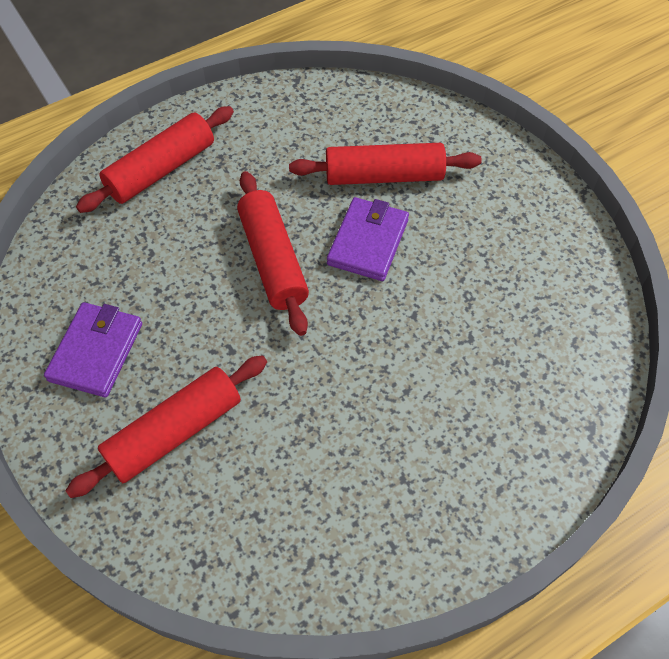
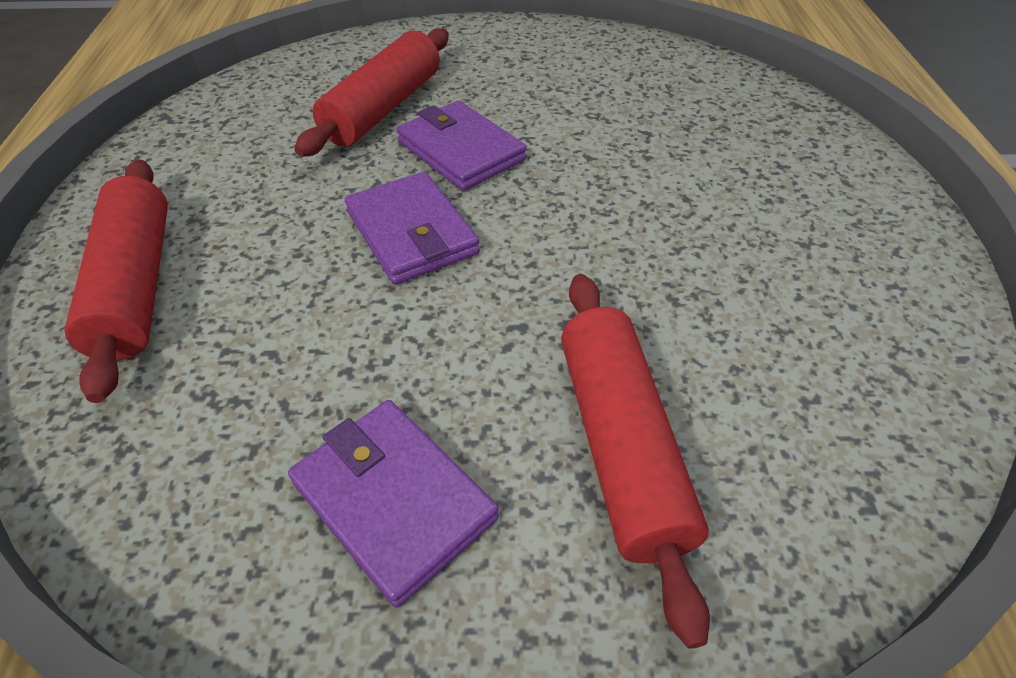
camera: 60 degrees left, 10 degrees down
red rolling pin [237,171,309,336] -> purple wallet [345,172,480,285]

